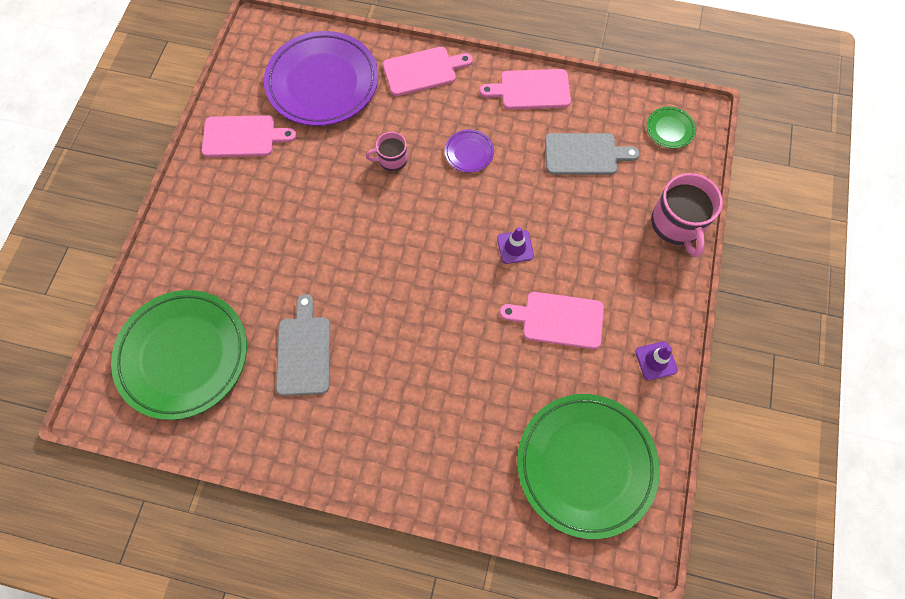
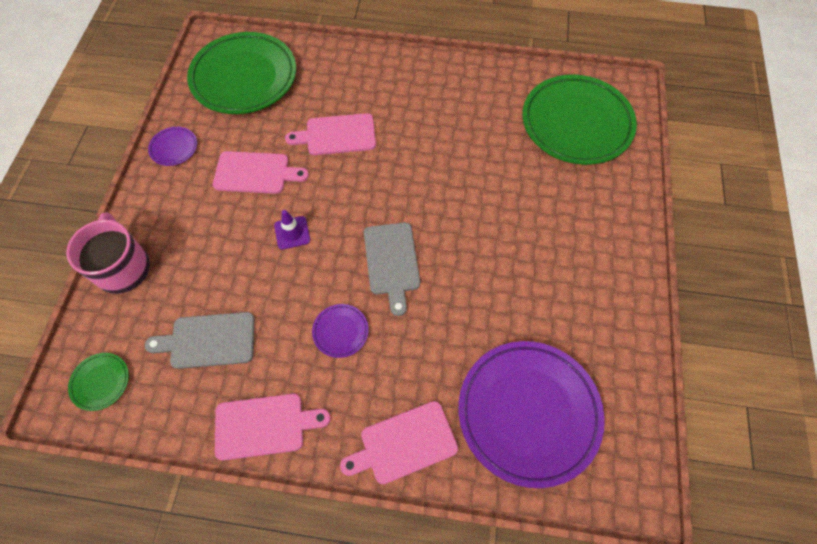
camera: 175 degrees right, 5 degrees down
pink cutting board [201,115,297,157] -> pink cutting board moved to [285,113,376,155]
grey cutting board [276,294,330,396] -> grey cutting board moved to [364,222,420,316]
pink mug [366,132,407,172] -> none
purple traffic cone [635,341,678,381] -> purple plate [148,127,197,166]

